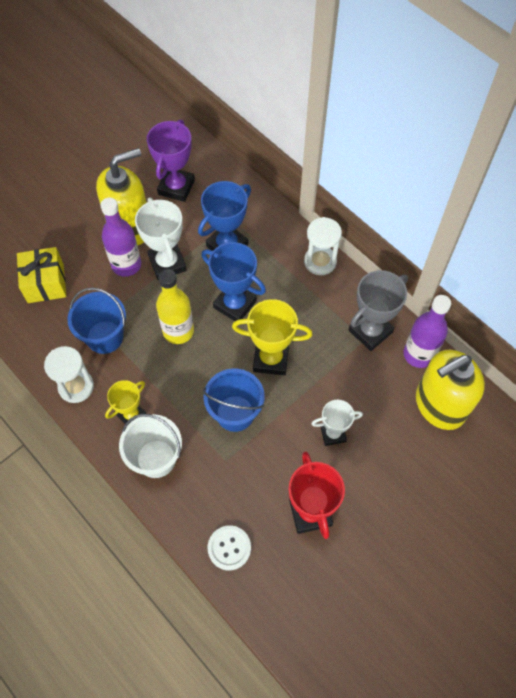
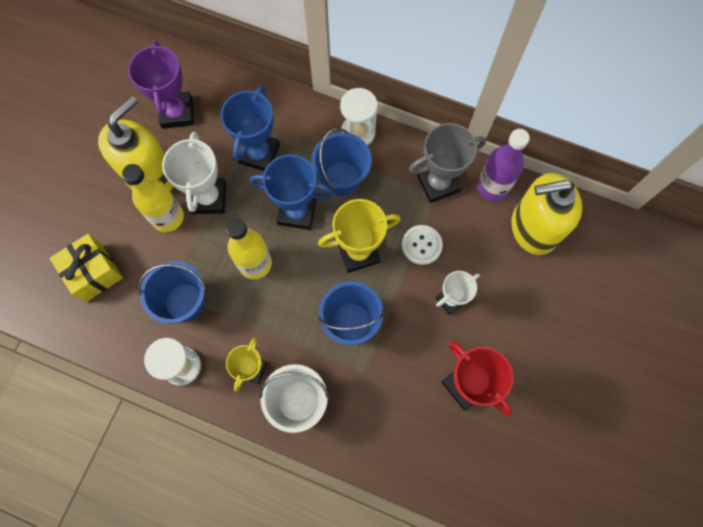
camera: 25 degrees left, 10 degrees up
purple bottle [100,198,141,277] -> yellow bottle [122,164,184,232]
white trophy [135,197,187,280] -> white trophy turned 45 degrees clockwise [162,131,226,214]
white button [208,525,251,571] -> white button moved to [402,225,443,265]
grey trophy [348,270,408,351] -> grey trophy turned 45 degrees clockwise [409,123,486,203]
yellow soap dispenser [416,350,485,430] -> yellow soap dispenser turned 45 degrees clockwise [511,173,582,255]
none -> blue bucket [311,128,372,196]

